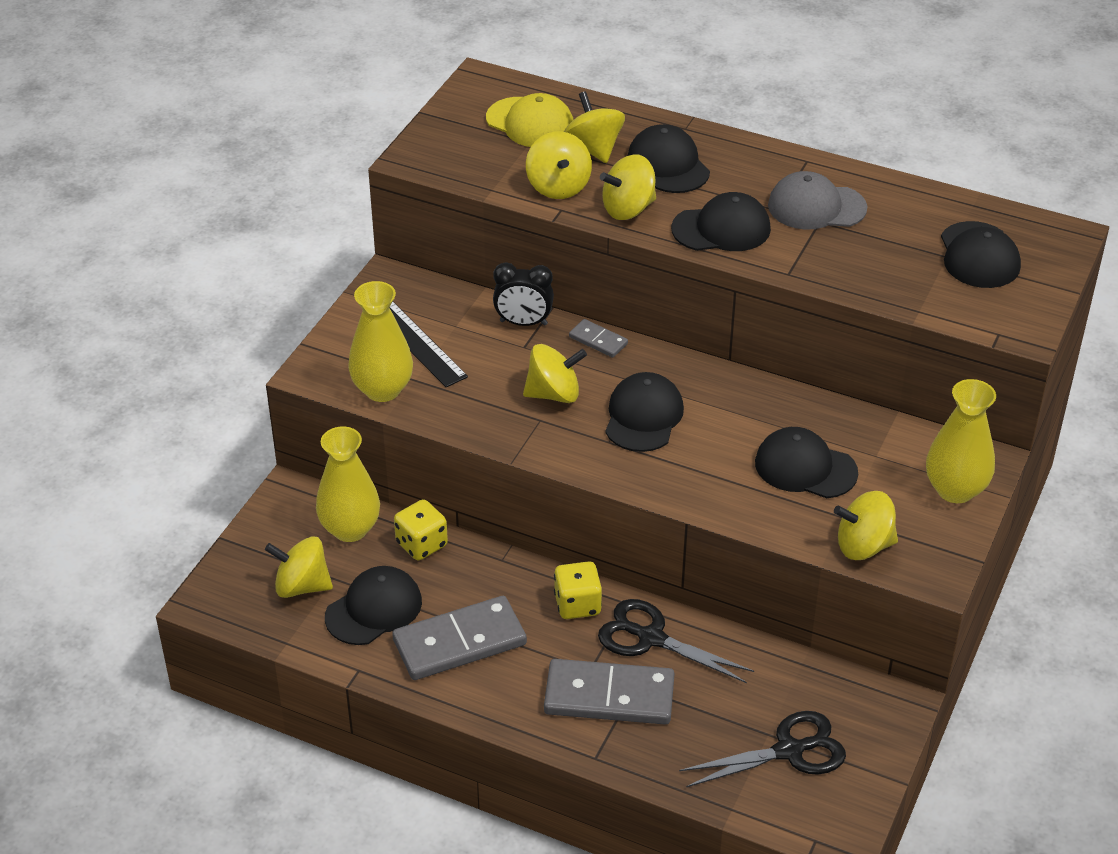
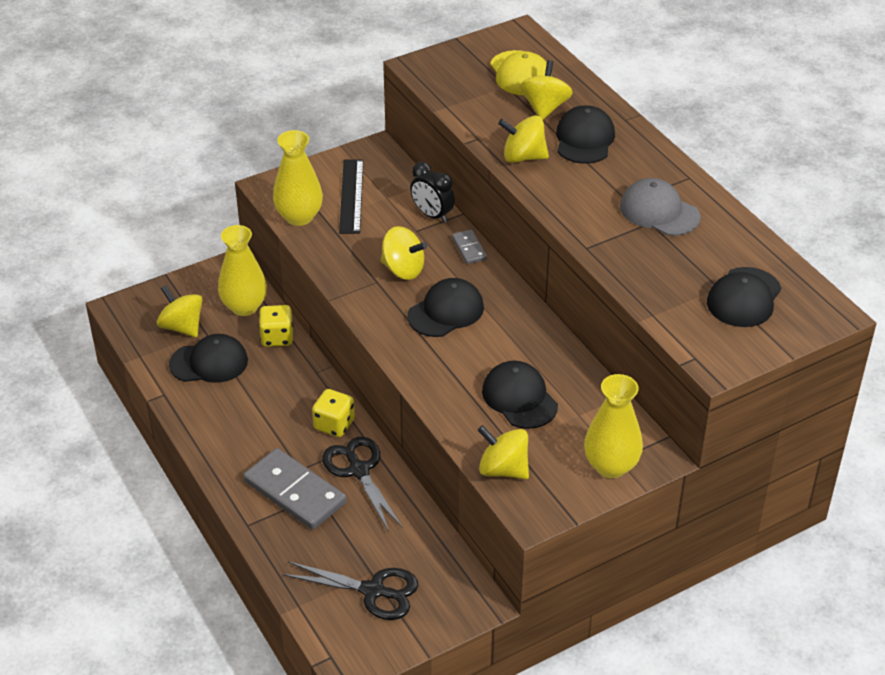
camera: 35 degrees right, 0 degrees up
grey domino [392,596,527,680] -> none
yellow spinning top [526,131,592,199] -> none
black cap [671,192,771,251] -> none

